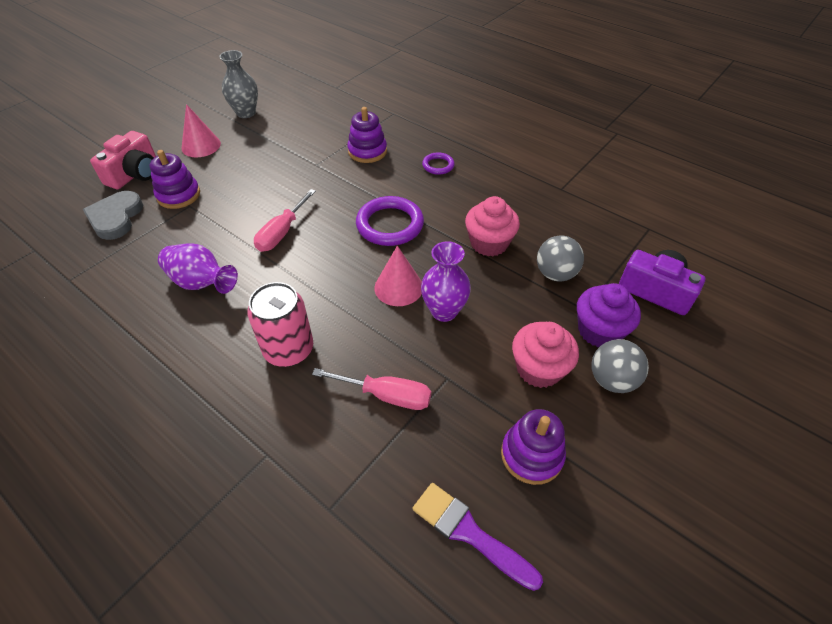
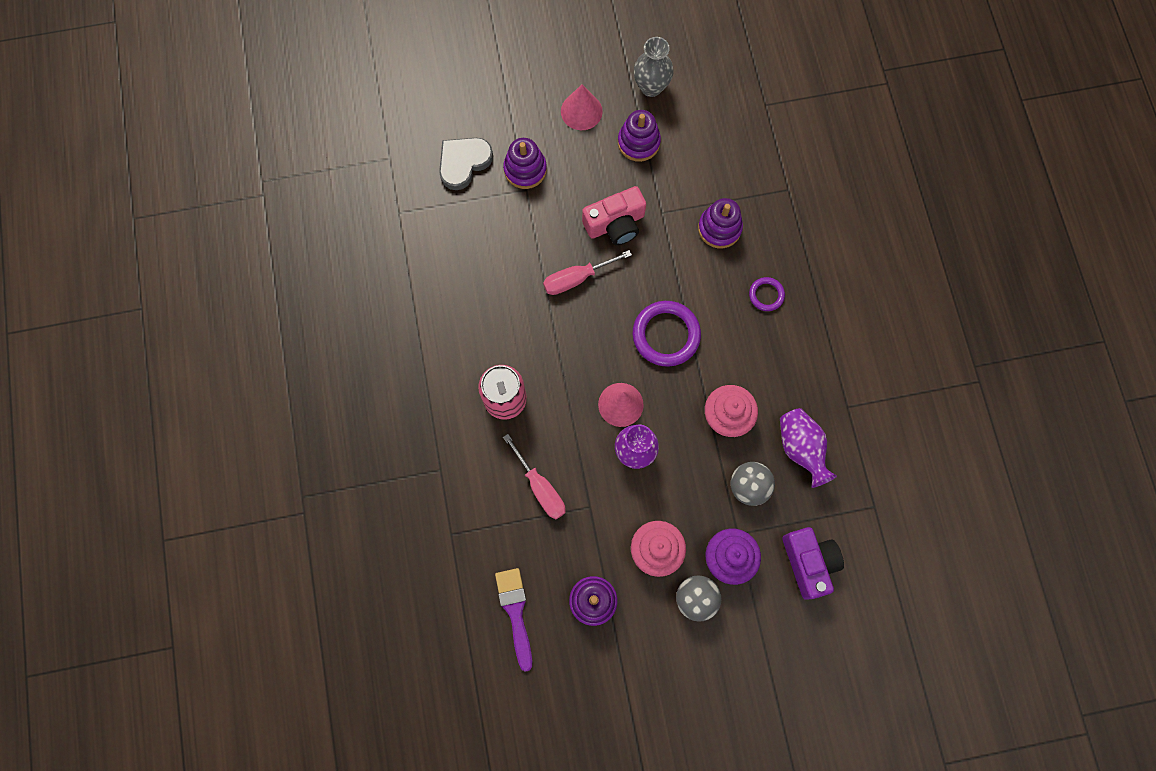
camera: 40 degrees right, 25 degrees up
pink camera [90,131,156,189] -> pink camera moved to [582,186,646,245]
purple vase [158,243,238,294] -> purple vase moved to [780,408,837,488]
none -> purple stacking toy [618,110,661,162]

